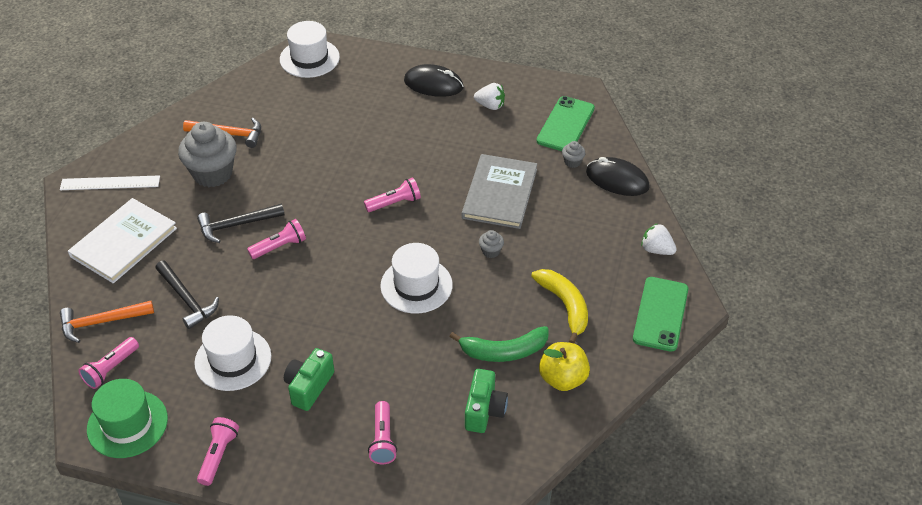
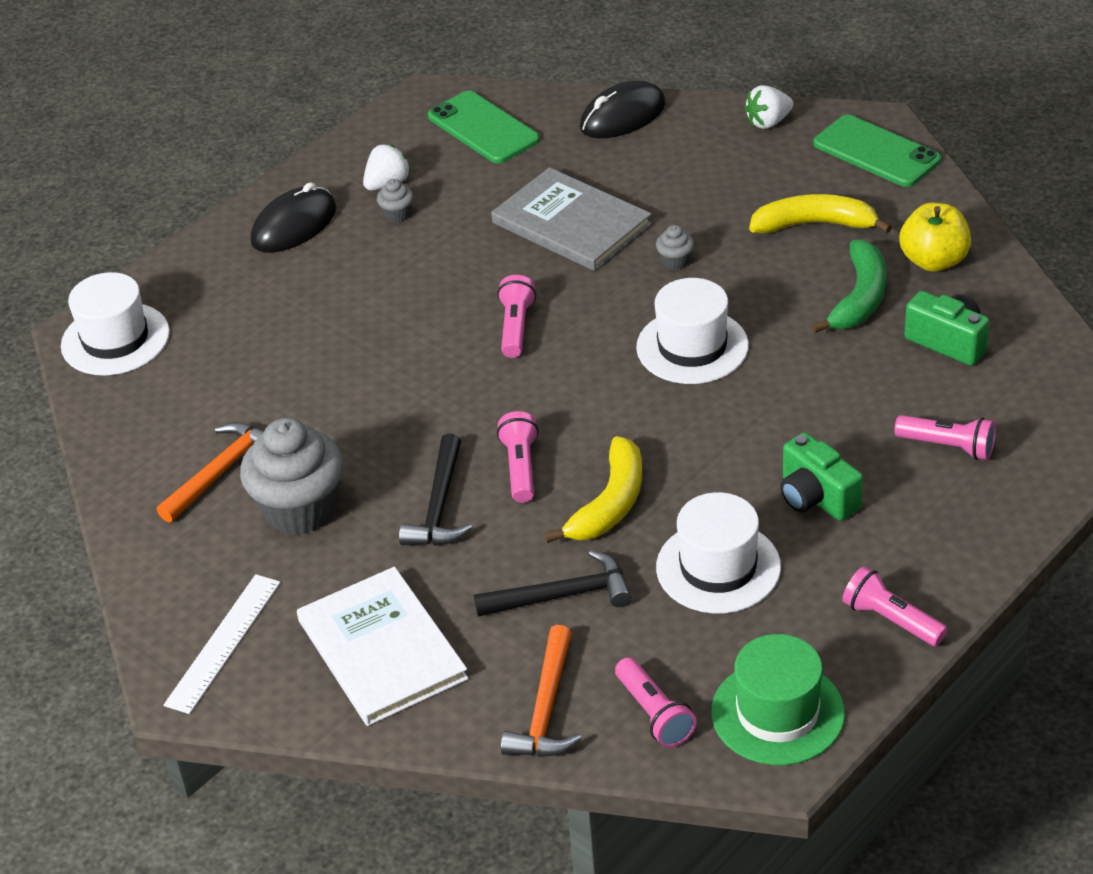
camera: 60 degrees left, 5 degrees down
grey cupcake [562,141,585,168] -> grey cupcake moved to [377,179,414,222]
none -> yellow banana [544,436,642,543]

